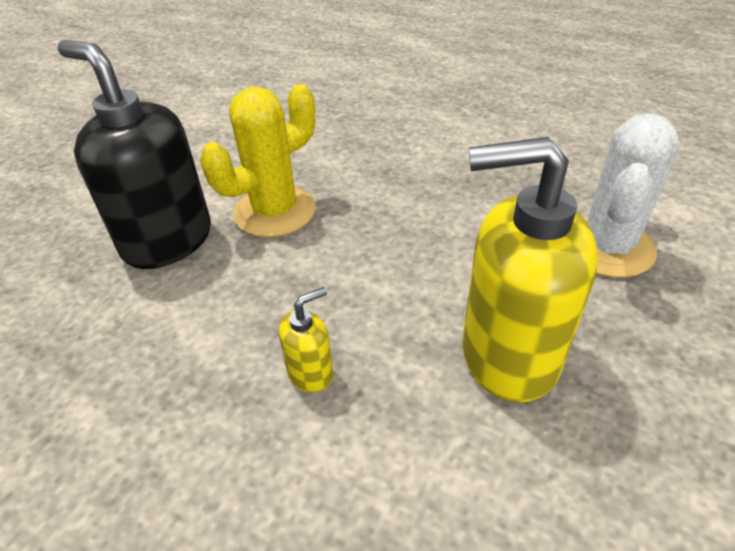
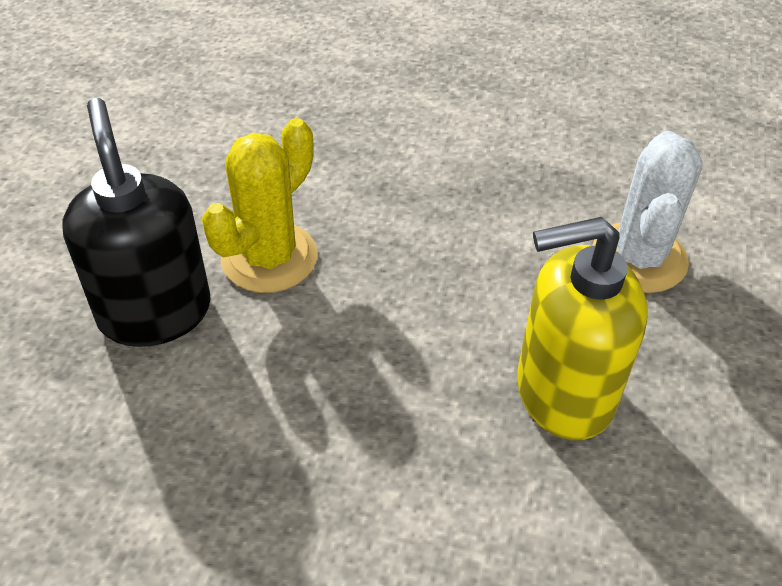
camera: 15 degrees left, 5 degrees up
black soap dispenser [57,40,211,269] -> black soap dispenser turned 45 degrees clockwise [62,98,211,347]
yellow soap dispenser [279,287,333,393] -> none

